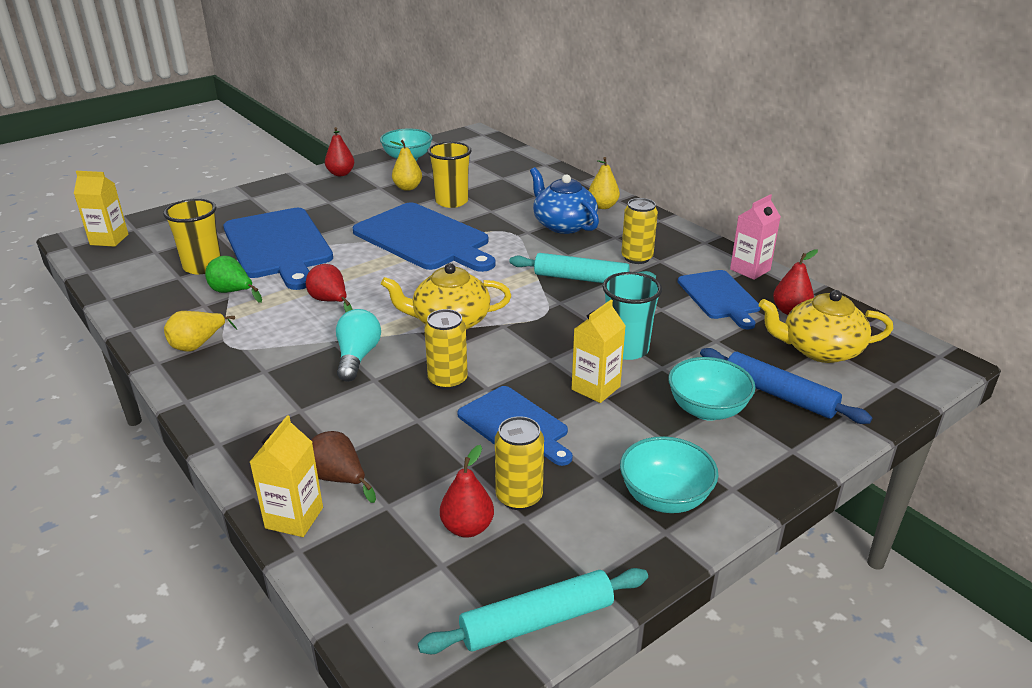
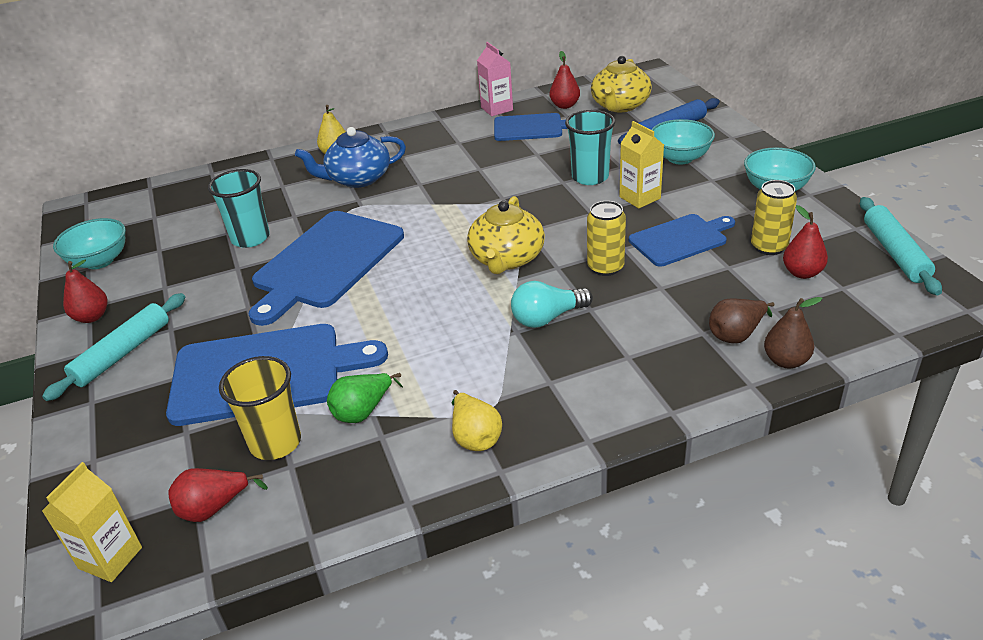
camera: 70 degrees left, 5 degrees up
yellow carton [250,415,323,537] -> brown pear [764,297,822,368]
red pear [306,264,353,312] -> red pear moved to [169,468,268,522]
turquoise light bulb [336,309,381,382] -> turquoise light bulb turned 45 degrees counterclockwise [511,281,593,328]
blue cutting board [352,202,496,272] -> blue cutting board turned 150 degrees clockwise [249,211,404,326]
yellow pear [390,140,422,191] -> none
yellow cup [427,142,472,208] -> turquoise cup [208,169,270,248]
turquoise rolling pin [509,253,656,283] -> turquoise rolling pin moved to [42,293,185,401]
yellow can [621,198,658,264] -> none

